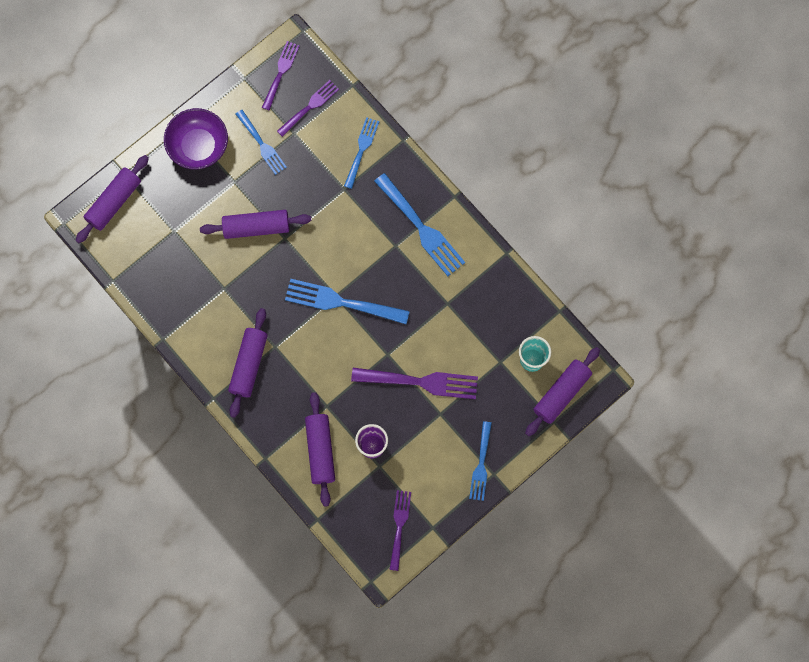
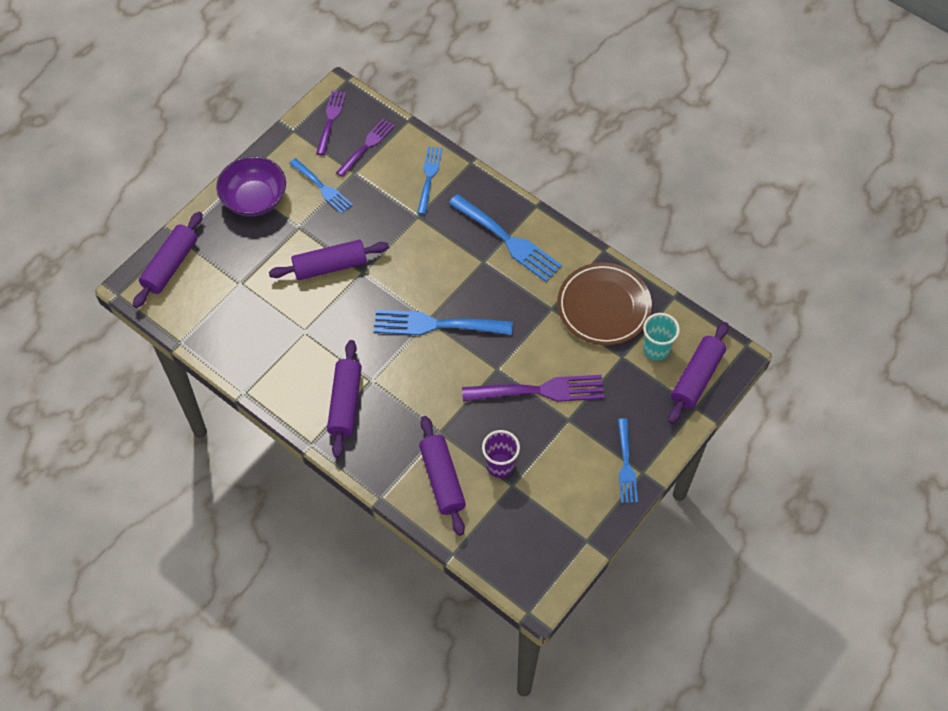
camera: 10 degrees left, 15 degrees down
purple fork [390,490,411,571] -> none
none -> brown plate [557,263,652,345]

